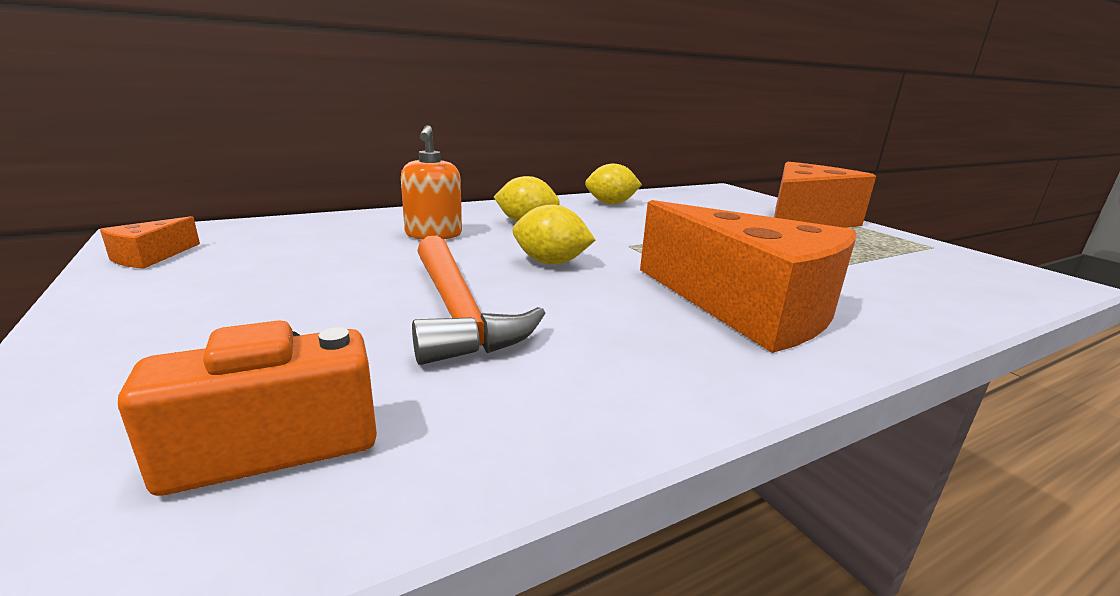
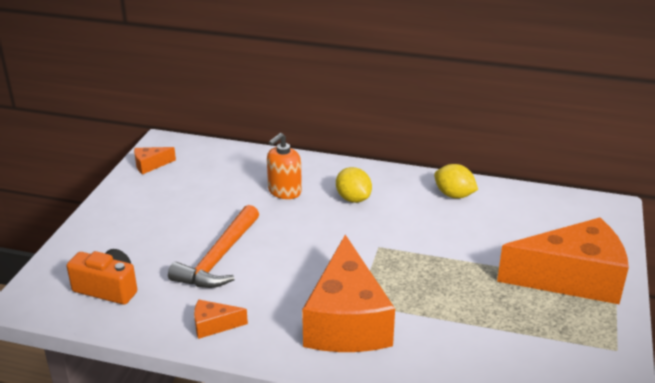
camera: 45 degrees right, 10 degrees up
yellow lemon [513,205,595,265] -> none
none -> orange cheese [194,299,248,339]

